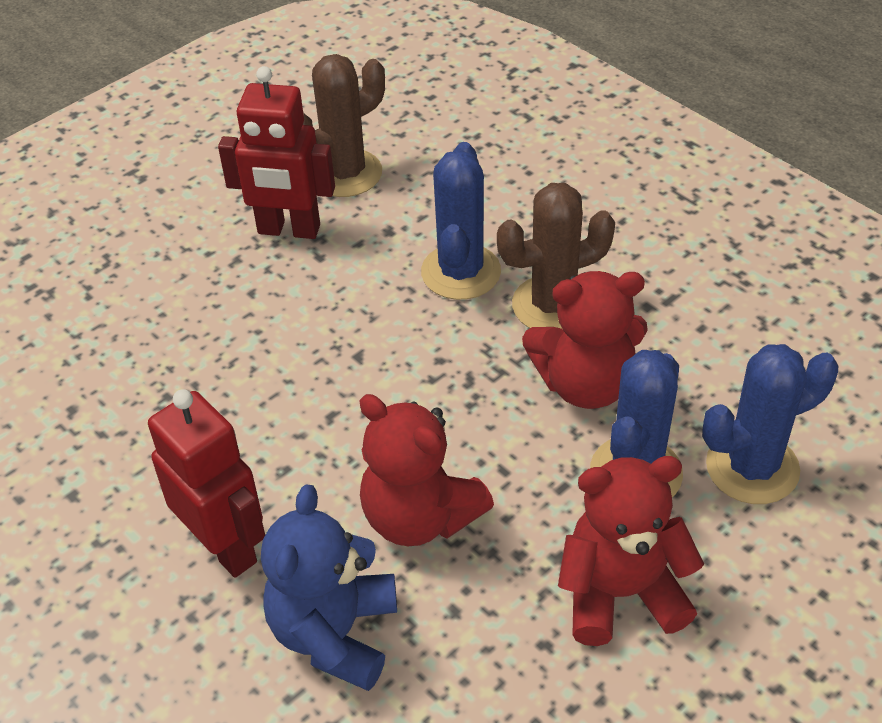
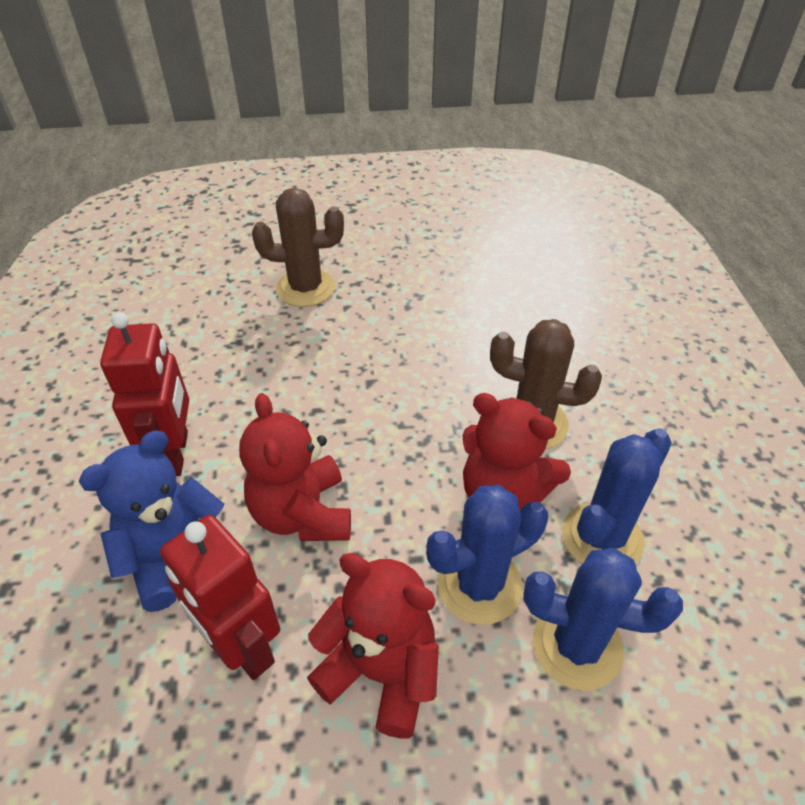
camera: 35 degrees right, 0 degrees up
red robot [218,66,335,239] -> red robot moved to [160,515,280,680]
brown cactus [303,54,385,197] -> brown cactus moved to [252,188,344,307]
blue cactus [421,142,501,300] -> blue cactus moved to [562,428,672,564]

